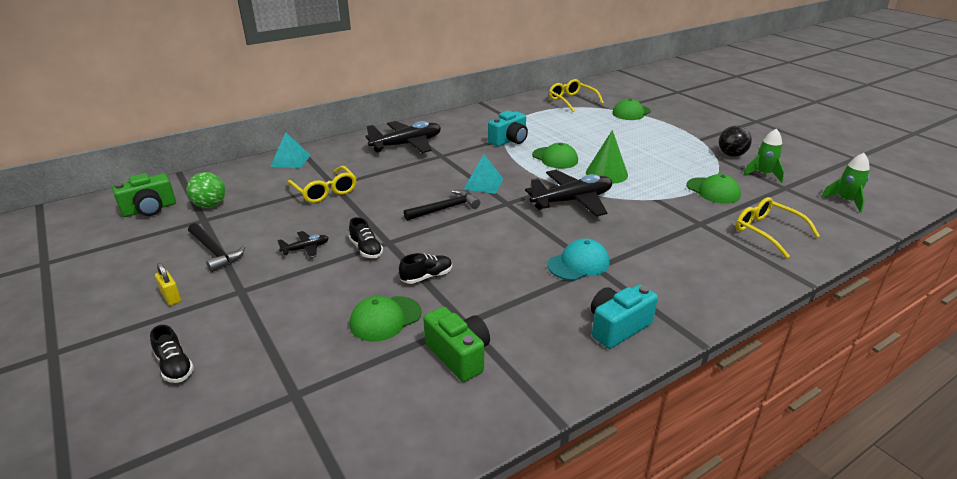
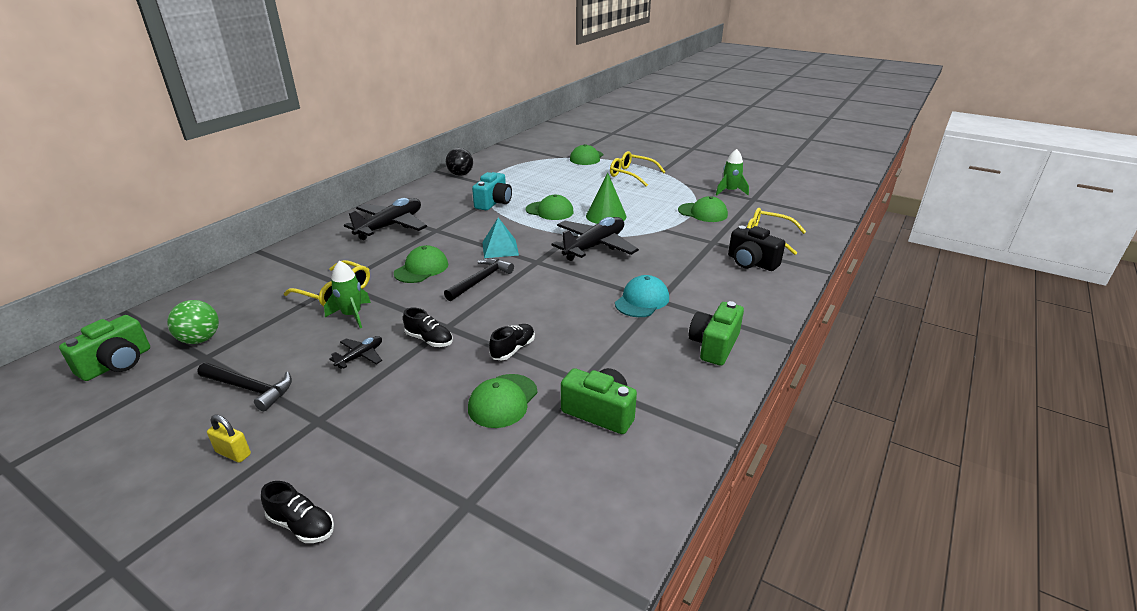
camera: 25 degrees left, 0 degrees up
turquoise pyramid [270,132,311,168] -> none
yellow glasses [549,79,604,112] -> yellow glasses moved to [610,151,665,187]
turquoise camera [591,284,658,349] -> green camera [689,301,744,366]
black ball [719,126,752,157] -> black ball moved to [446,148,473,176]
green rocket [821,153,870,213] -> green rocket moved to [324,261,371,328]
none -> green cap [394,245,448,283]
none -> black camera [728,226,785,271]

